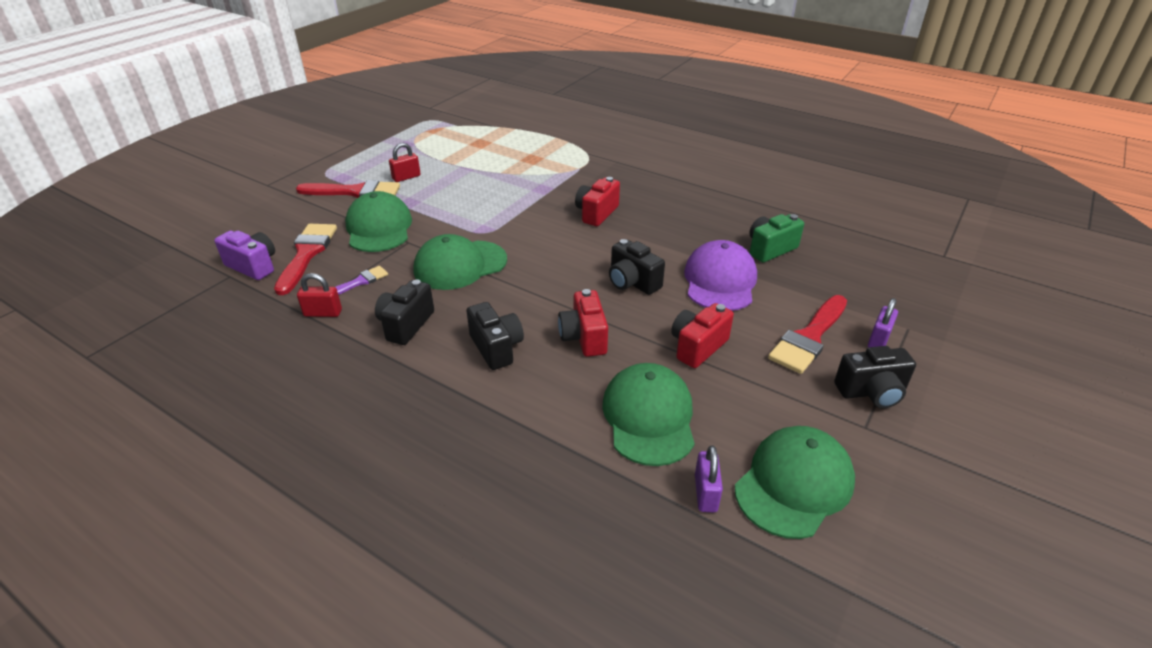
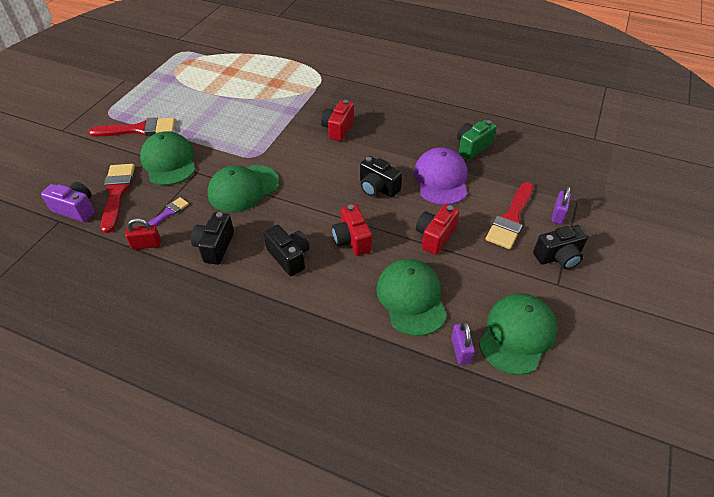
camera: 10 degrees left, 10 degrees up
red padlock [389,143,421,182] -> none

